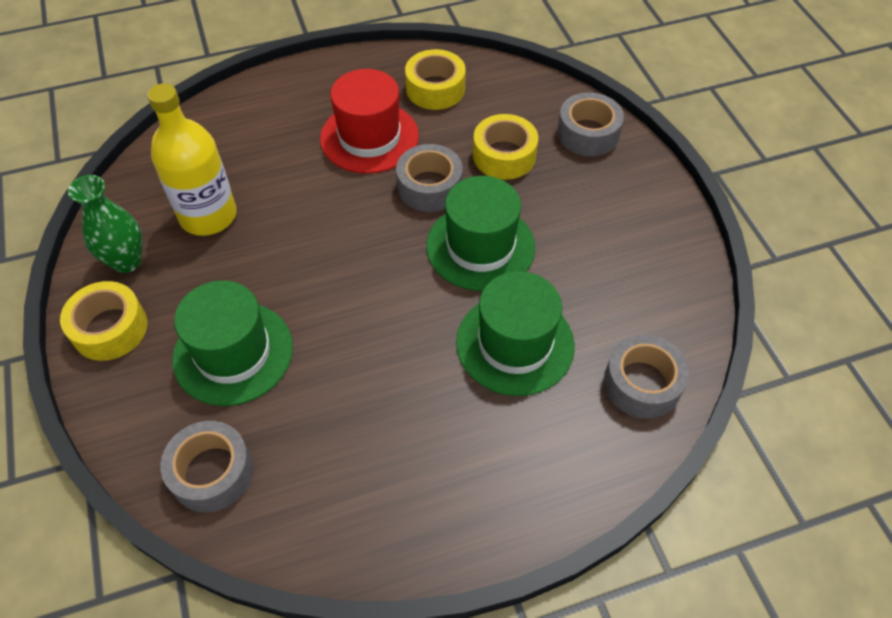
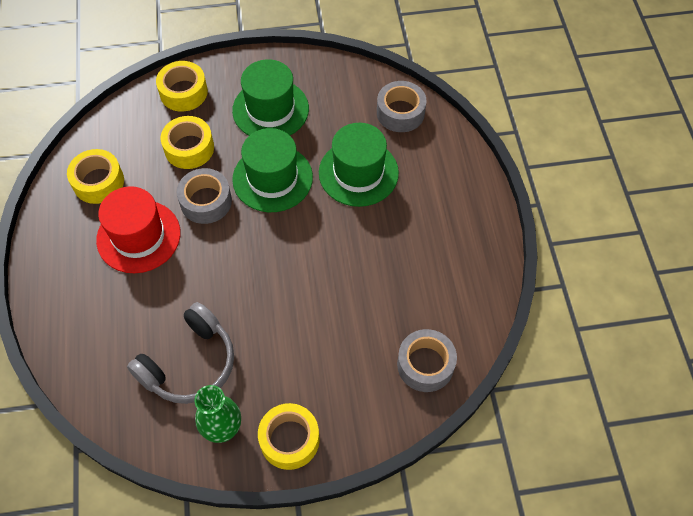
camera: 80 degrees left, 5 degrees up
yellow bottle [147,83,237,236] -> grey headphones [127,302,234,404]
green hat [172,281,293,406] -> green hat moved to [232,59,309,135]
grey tape [557,92,624,156] -> yellow tape [156,61,208,112]

